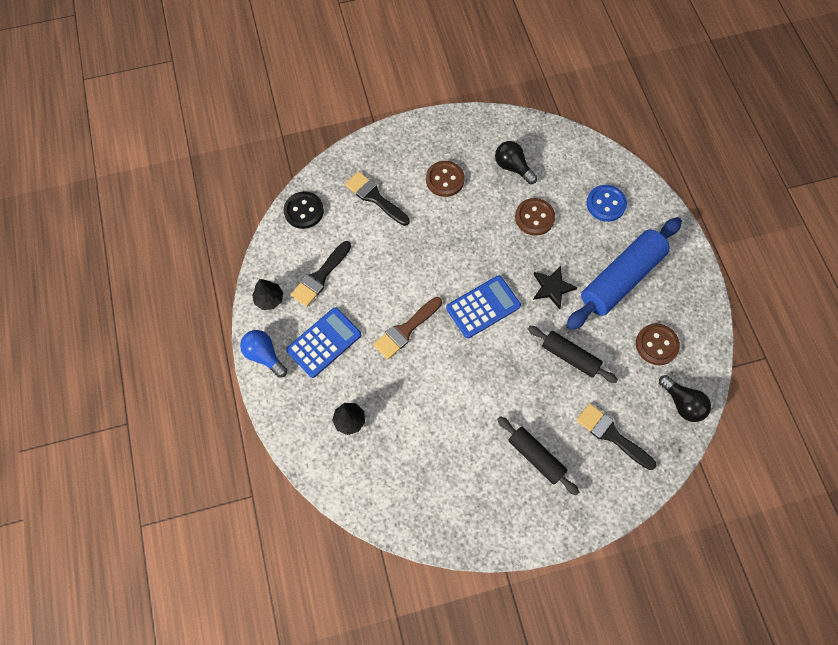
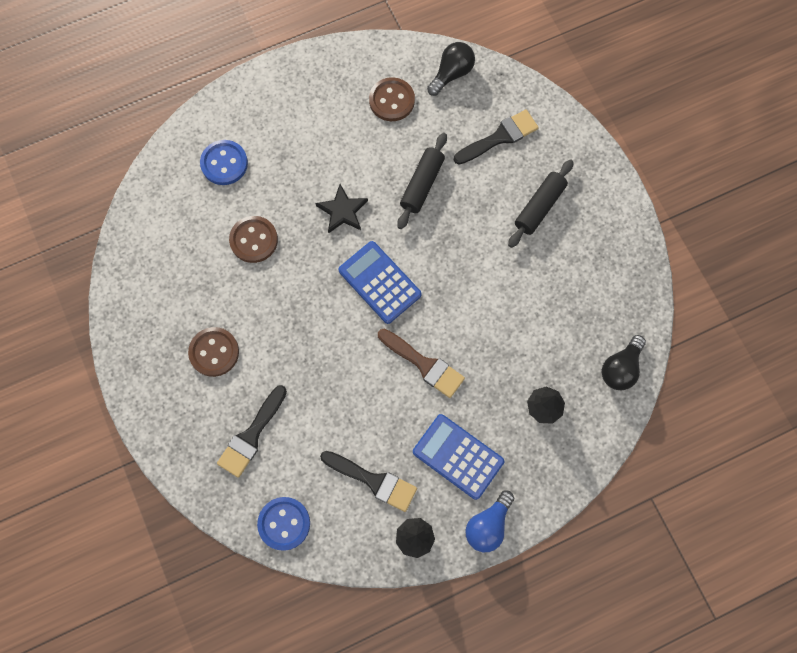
camera: 100 degrees left, 5 degrees up
black button [284,192,324,229] -> blue button [257,497,310,551]
black light bulb [495,141,537,184] -> black light bulb moved to [602,335,646,390]
blue rolling pin [566,217,682,330] -> none
black brush [576,403,656,470] -> black brush turned 150 degrees counterclockwise [454,109,539,165]

